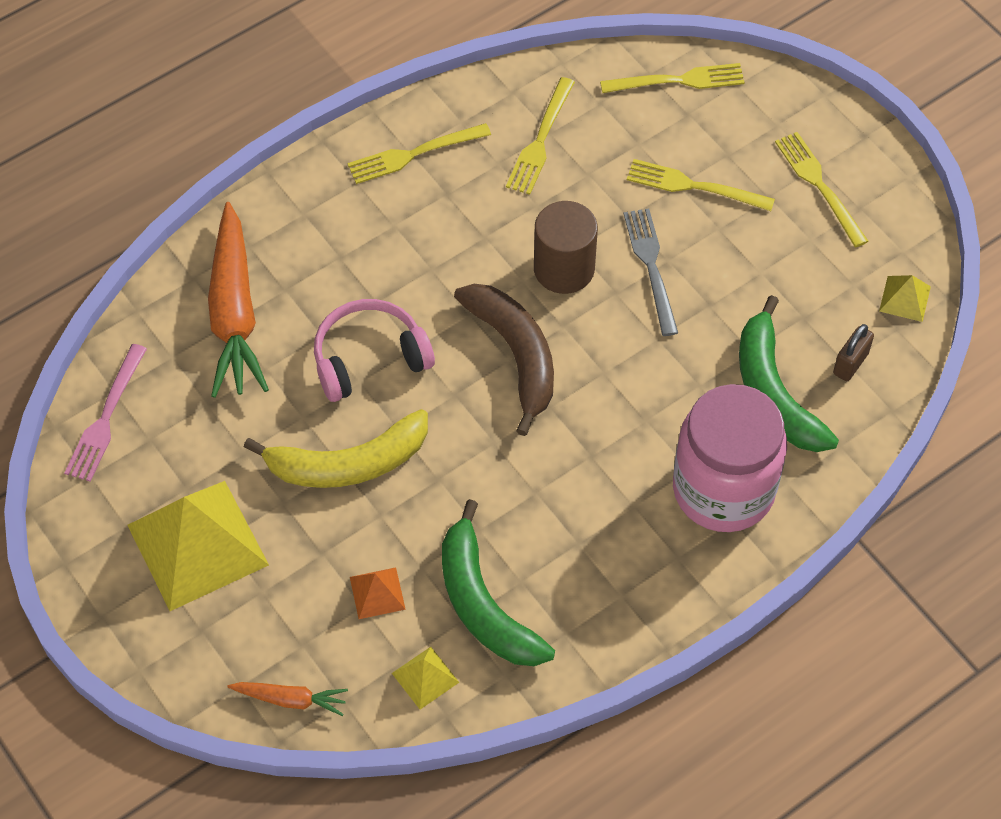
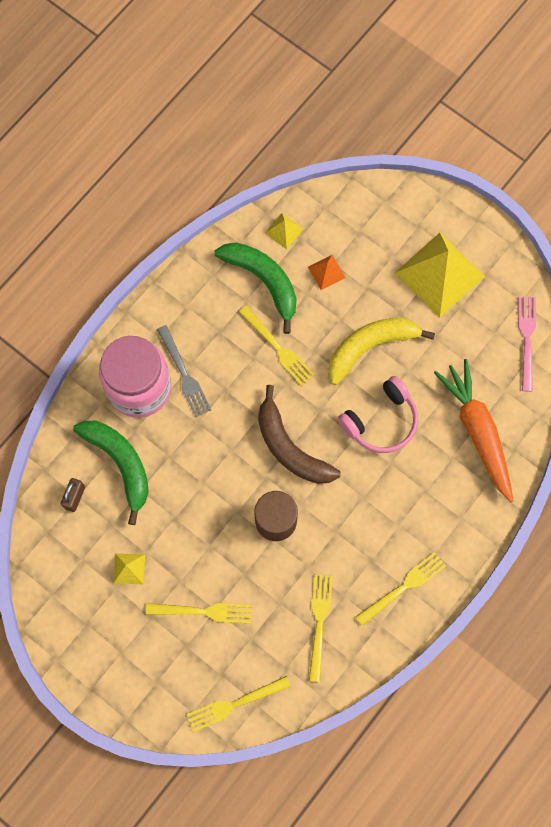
camera: 165 degrees right, 15 degrees up
orange carrot [227,682,348,716] -> none
grey fork [624,208,678,336] -> grey fork moved to [157,325,211,417]
yellow fork [775,132,868,247] -> yellow fork moved to [239,306,314,386]
yellow pyramid [879,275,931,322] -> yellow pyramid moved to [114,554,145,584]

